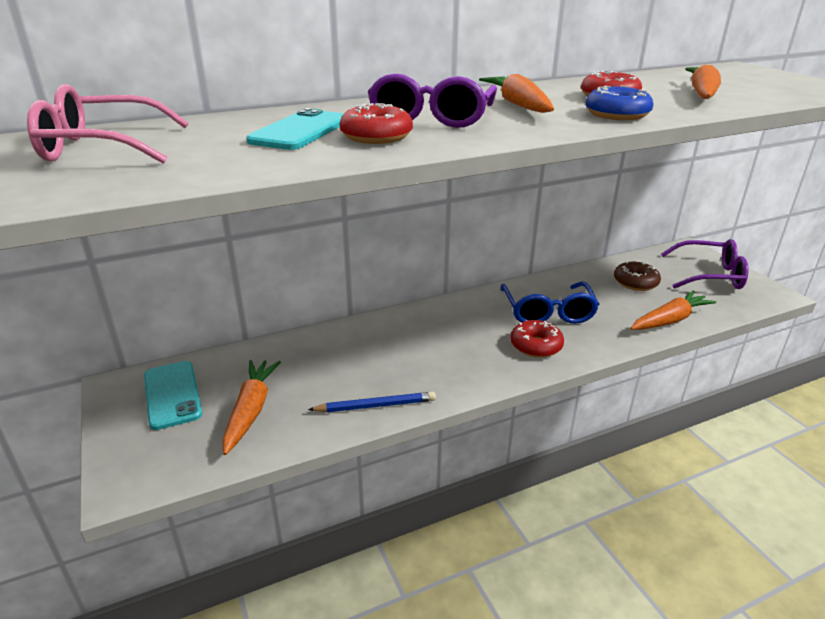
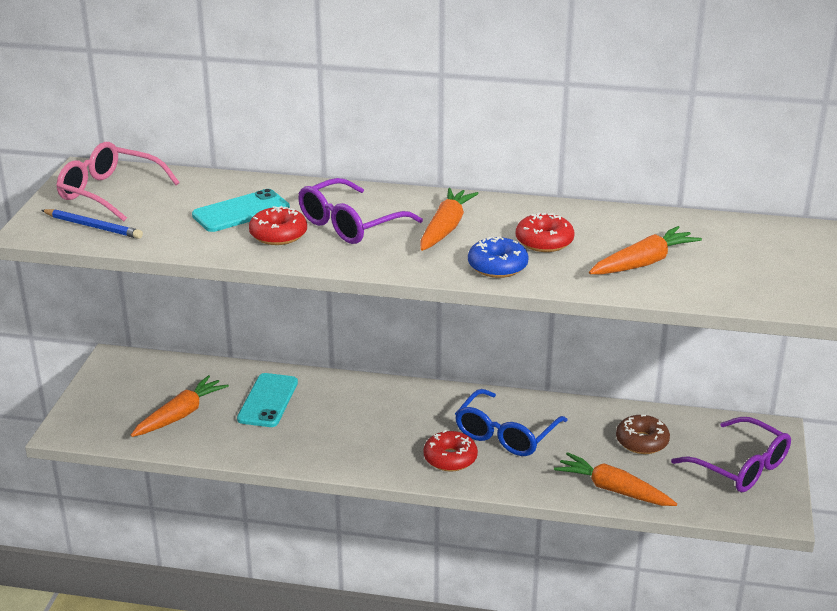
camera: 35 degrees right, 0 degrees up
turquoise phone [144,361,202,430] -> turquoise phone moved to [237,373,298,427]
blue pencil [308,392,436,412] -> blue pencil moved to [41,209,143,239]
orange carrot [630,290,717,330] -> orange carrot turned 150 degrees counterclockwise [554,452,677,506]

